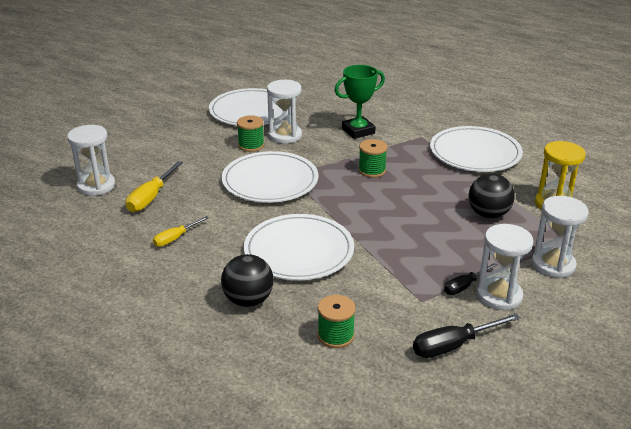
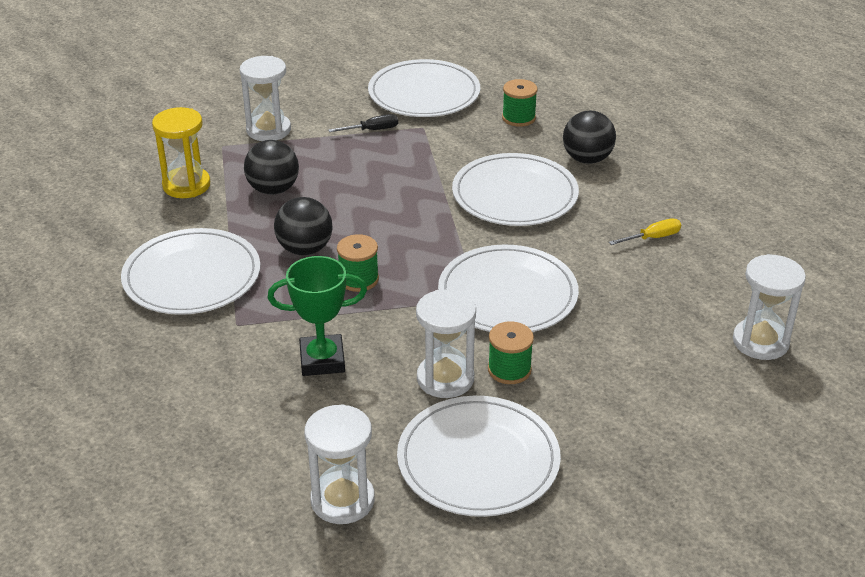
camera: 160 degrees left, 5 degrees up
yellow screwdriver [126,161,183,212] -> none
black screwdriver [413,313,521,358] -> white plate [368,59,480,117]
white hourglass [477,224,534,310] -> white hourglass moved to [304,404,375,524]
none -> black ball [274,197,333,255]

